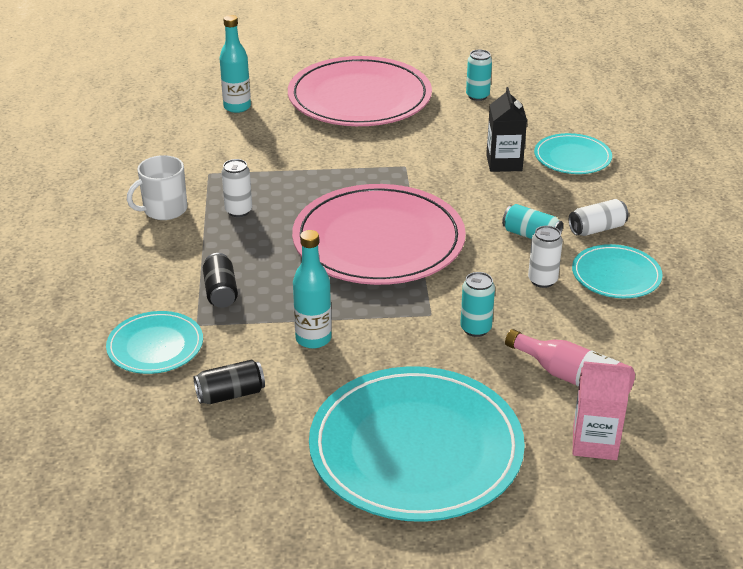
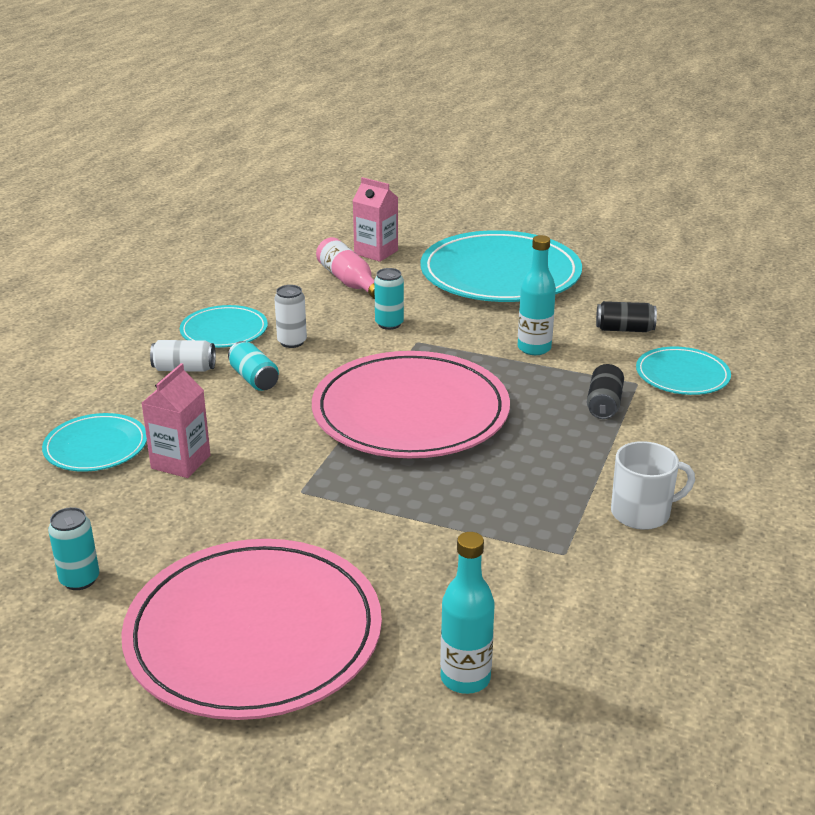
camera: 155 degrees left, 5 degrees down
white can [221,159,252,217] -> none
black carton [486,87,527,172] -> pink carton [142,363,211,478]

